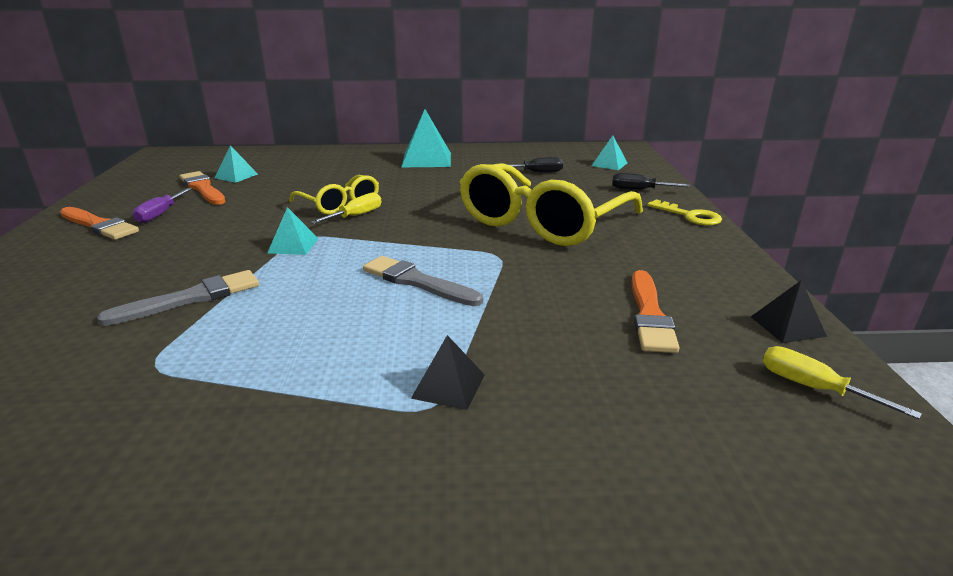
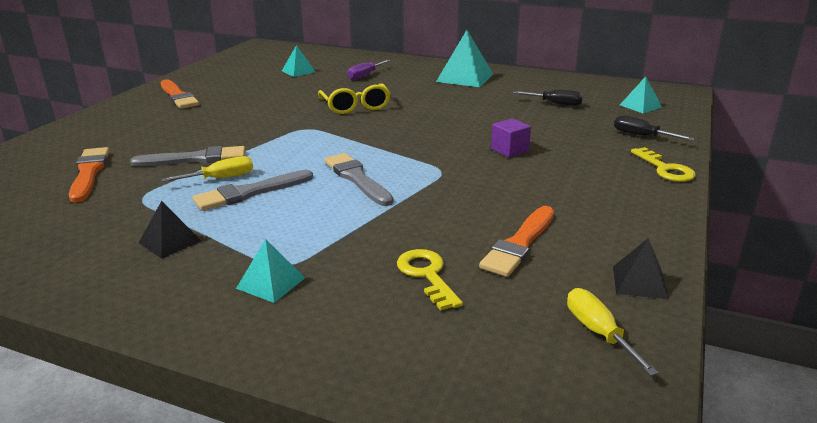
camera: 25 degrees right, 0 degrees up
purple screwdriver [133,188,192,223] -> purple screwdriver moved to [347,60,390,80]
orange brush [180,171,225,205] -> orange brush moved to [69,147,110,203]
turquoise pyramid [268,207,319,255] -> turquoise pyramid moved to [236,239,305,303]
yellow screwdriver [310,192,381,224] -> yellow screwdriver moved to [161,156,253,182]
black pyramid [411,335,485,410] -> black pyramid moved to [139,201,201,259]
yellow glasses [460,163,643,246] -> purple cube [491,118,531,158]
none -> grey brush [193,170,313,211]
none -> yellow key [397,249,463,310]

